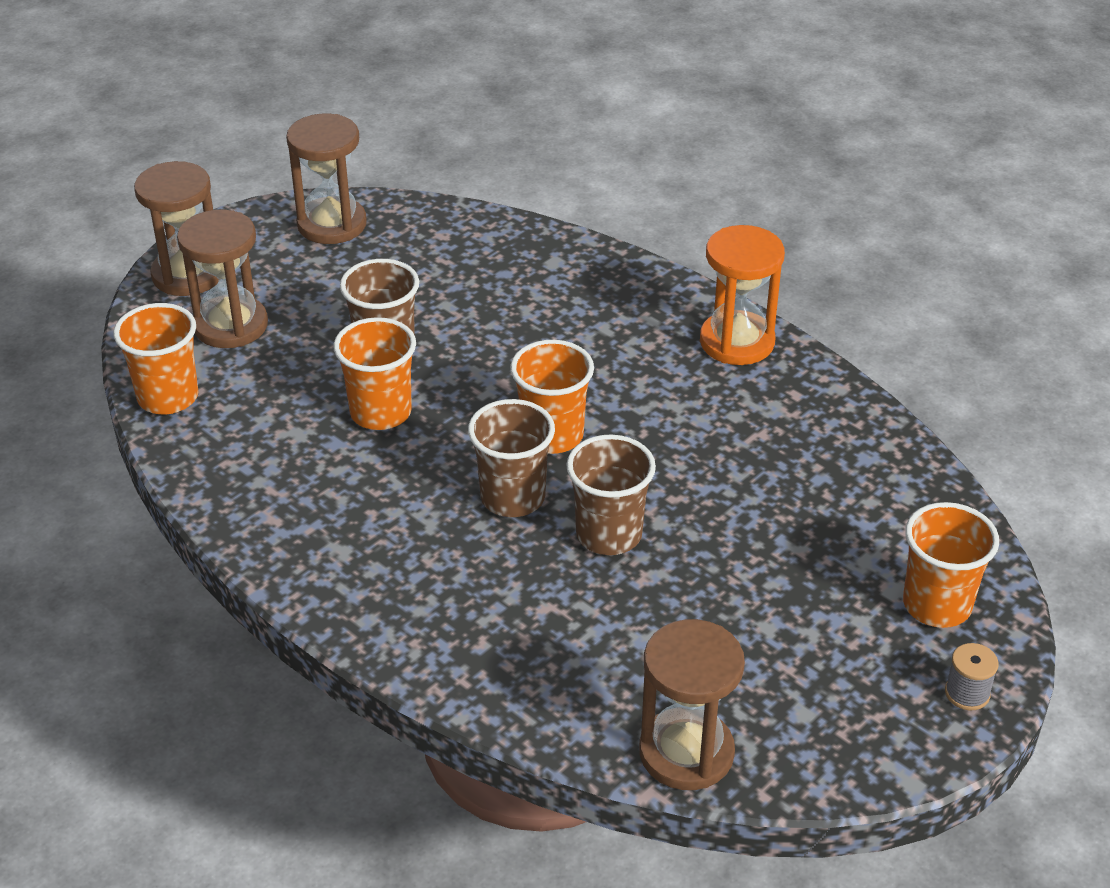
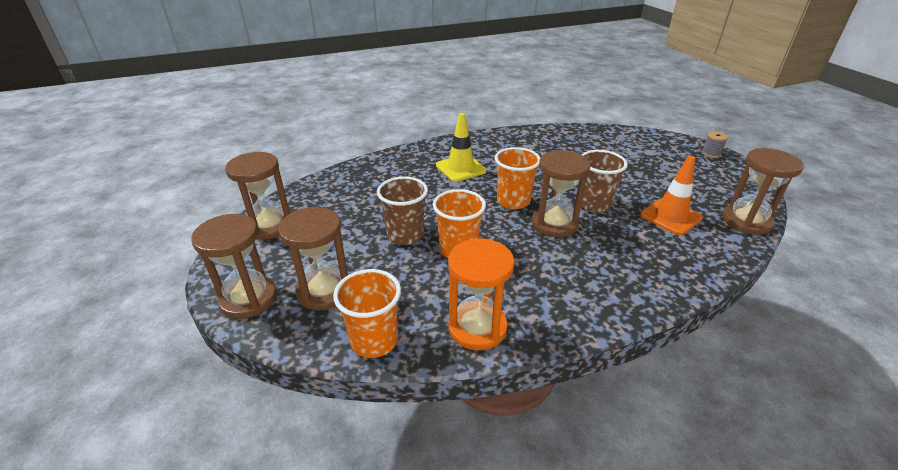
camera: 65 degrees left, 5 degrees down
brown cup [468,399,555,517] -> brown hourglass [532,150,590,238]
orange hourglass [700,225,785,365] -> orange hourglass moved to [448,239,515,350]
orange cup [903,502,999,628] -> none
none -> yellow traffic cone [436,113,486,182]
none -> orange traffic cone [640,156,703,235]

